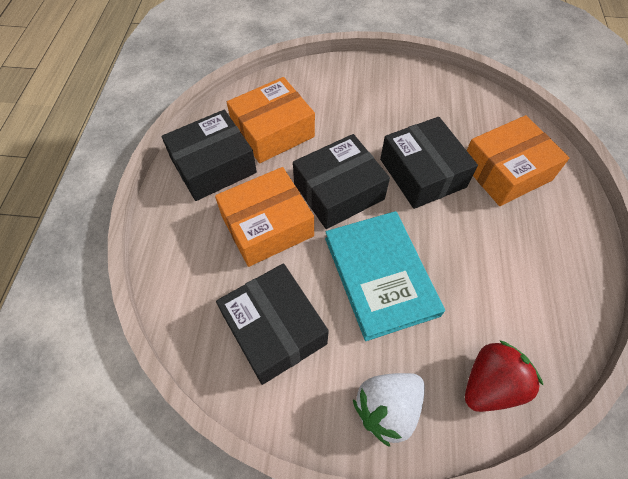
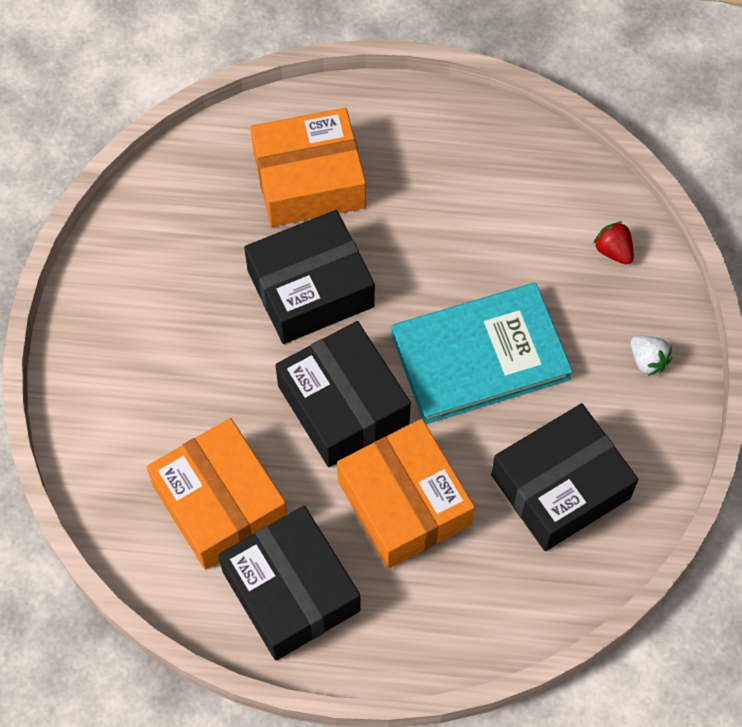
camera: 90 degrees left, 5 degrees up
white strawberry [353,373,425,447] -> white strawberry [631,335,672,376], size x0.53
red strawberry [465,340,544,412] -> red strawberry [593,221,634,265], size x0.53
orange box [467,115,569,206] -> orange box turned 75 degrees counterclockwise [251,108,366,227]

